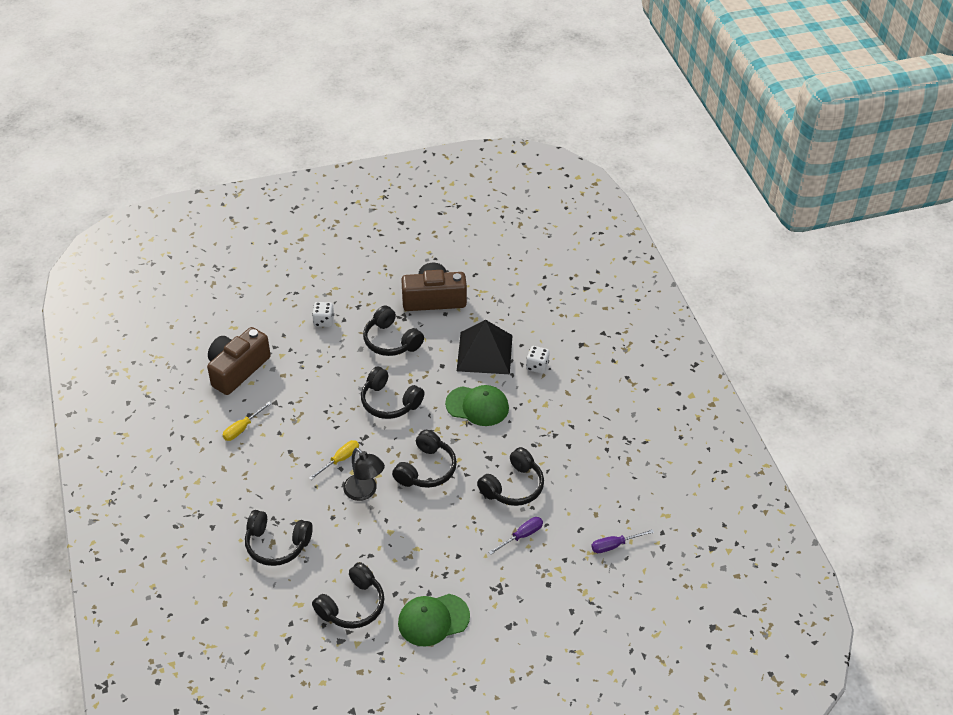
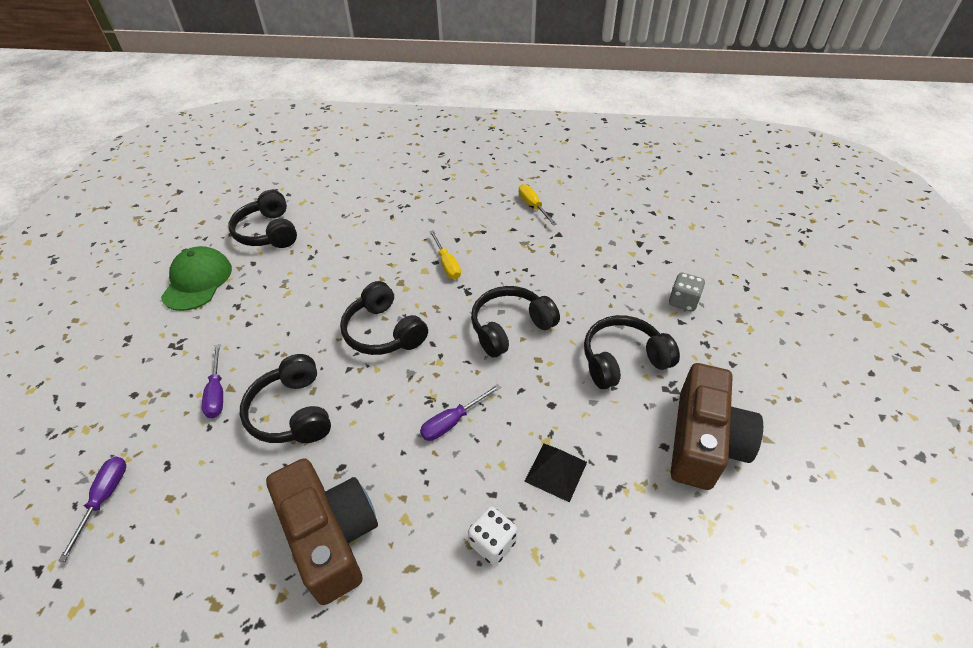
camera: 115 degrees right, 0 degrees up
brown camera [207,327,271,395] -> brown camera moved to [266,458,378,605]
black headphones [245,510,313,566] -> none
white dice [312,302,334,327] -> grey dice [669,272,705,312]
black lamp [343,448,385,501] -> none
green cap [445,385,509,426] -> purple screwdriver [420,384,501,441]
black pyramid [457,320,513,374] -> black pyramid [524,443,587,502], size x0.52

